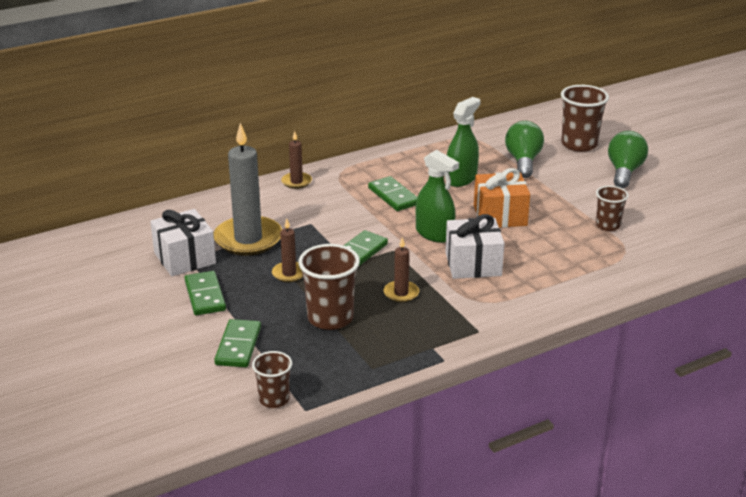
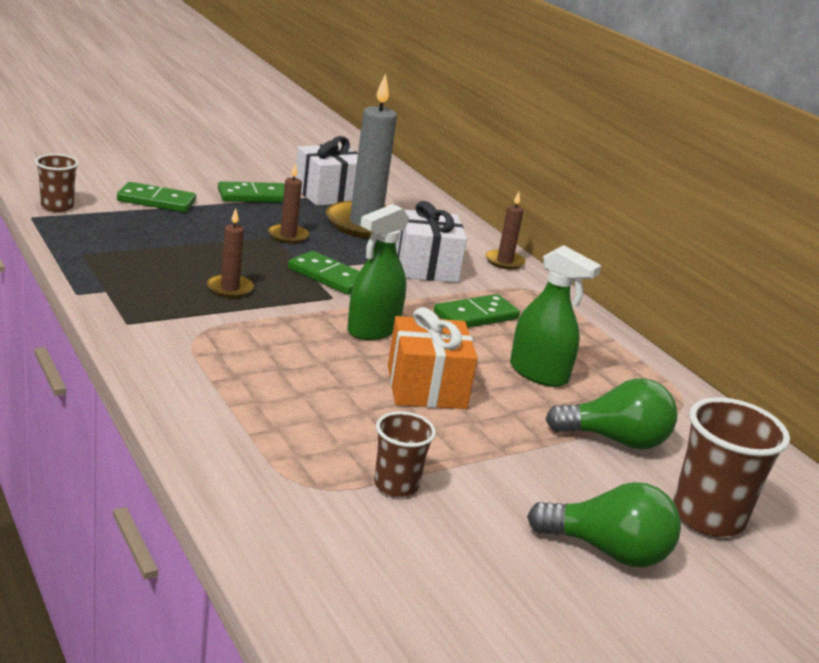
camera: 85 degrees right, 5 degrees down
brown cup [298,244,360,330] -> none
white gift [445,214,505,279] -> white gift moved to [396,201,467,282]

